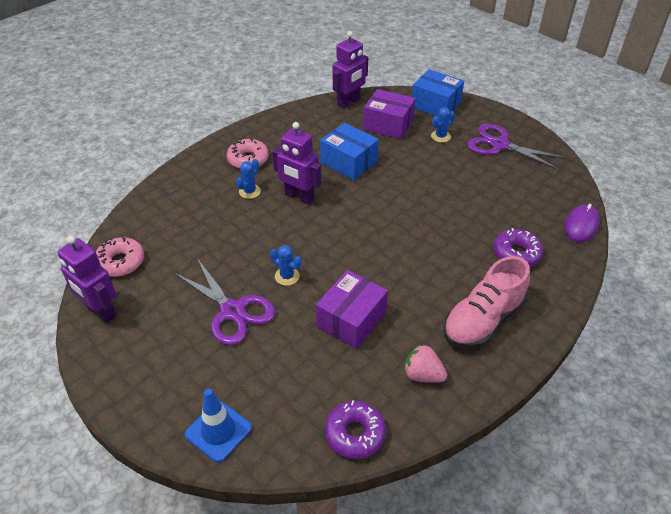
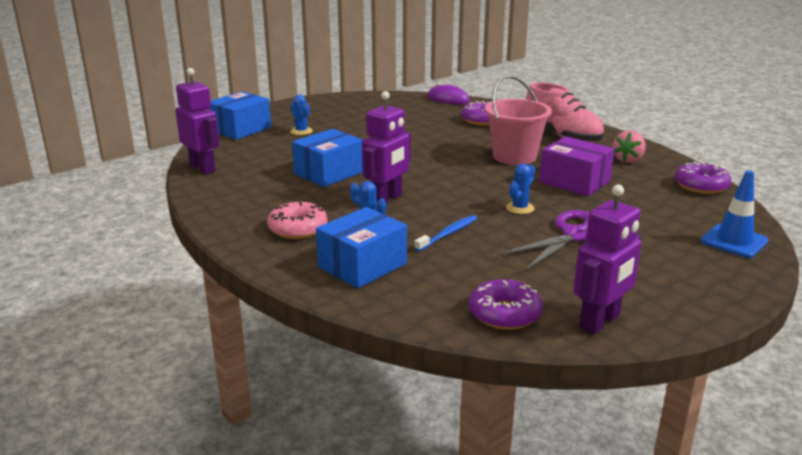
camera: 85 degrees left, 20 degrees down
pink donut [96,237,144,277] -> purple donut [469,279,543,330]
purple box [363,89,415,140] -> none
purple scissors [467,124,566,170] -> none
none -> blue box [316,207,407,288]
none -> blue toothbrush [414,215,477,252]
none -> pink bucket [485,75,552,165]

